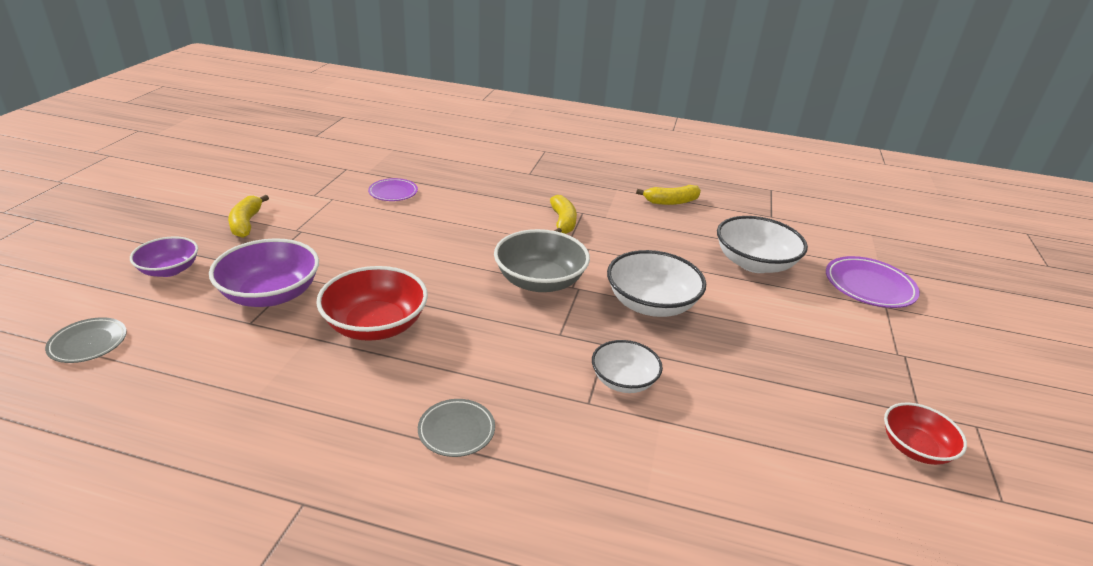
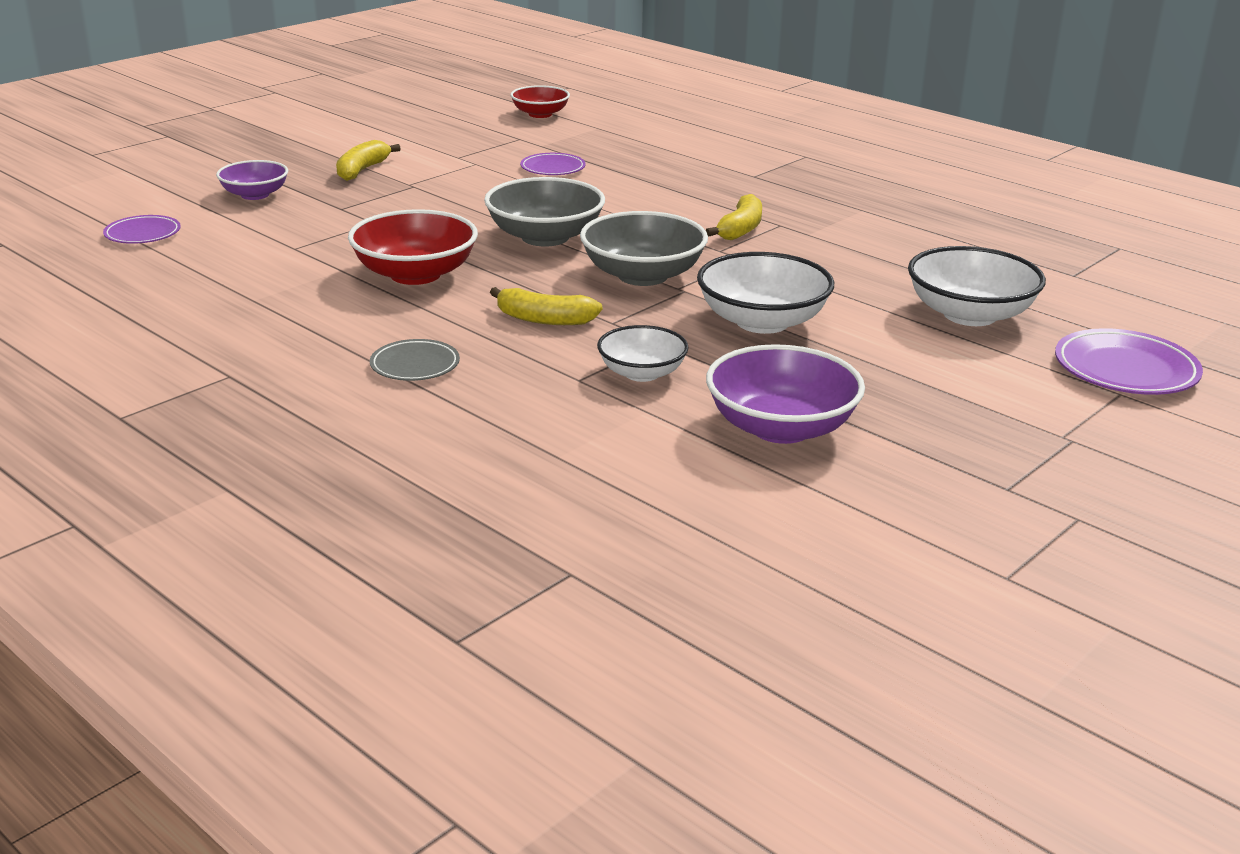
camera: 30 degrees right, 5 degrees down
grey plate [45,317,127,363] -> purple plate [103,215,181,244]
purple bowl [209,238,319,307] -> purple bowl moved to [706,344,865,444]
yellow banana [636,185,701,205] -> yellow banana moved to [490,287,602,325]
red bowl [884,403,967,465] -> red bowl moved to [510,85,570,118]
none -> grey bowl [484,177,605,247]

